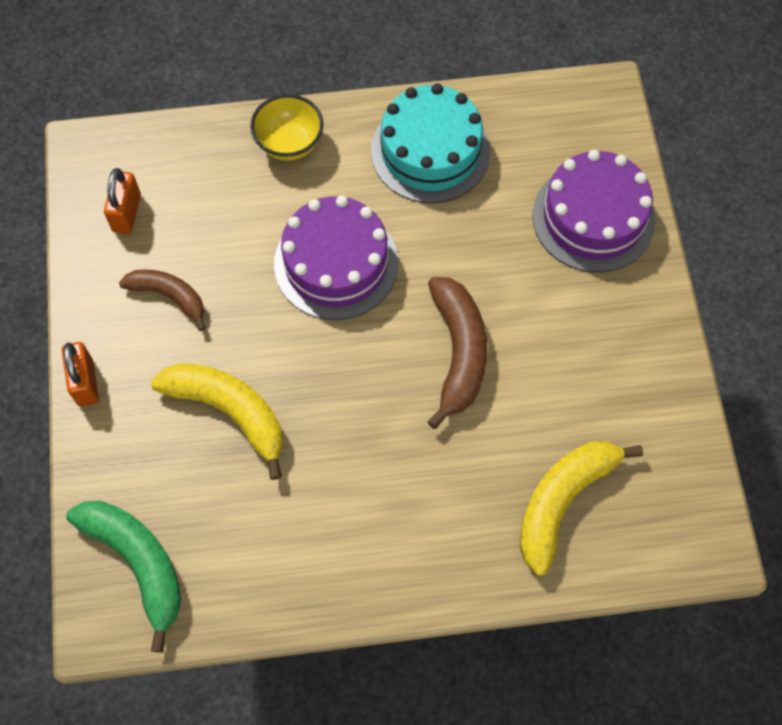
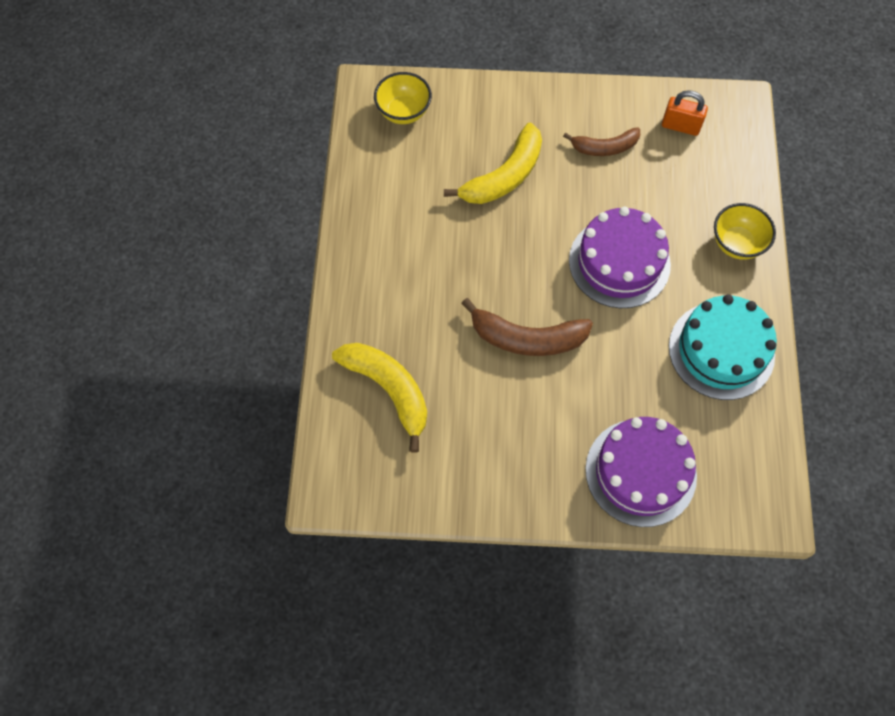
camera: 100 degrees right, 0 degrees up
orange padlock [62,342,99,407] -> none
green banana [66,501,181,653] -> yellow bowl [374,72,432,124]
brown banana [119,269,205,331] -> brown banana turned 45 degrees clockwise [563,127,640,156]

